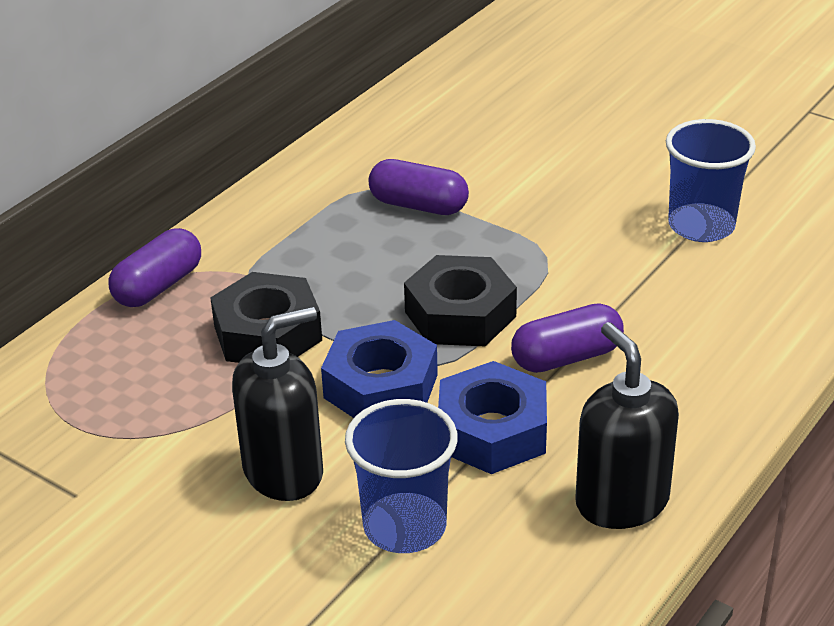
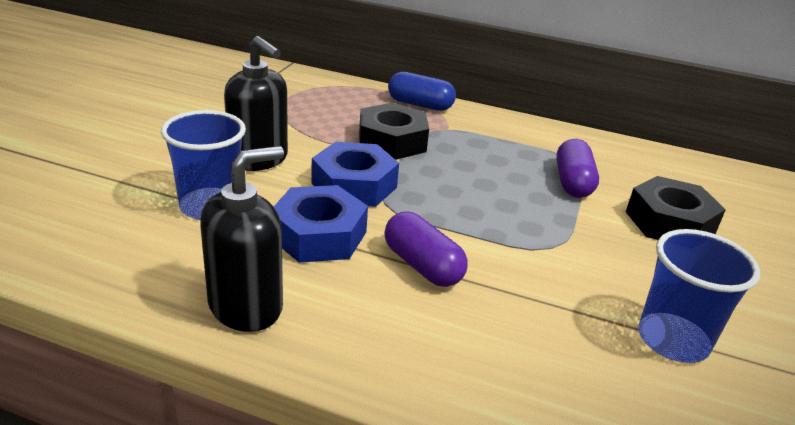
camera: 70 degrees right, 5 degrees down
purple capsule [109,228,201,307] -> blue capsule [388,72,456,111]
black nut [404,255,517,346] -> black nut moved to [626,176,726,240]

